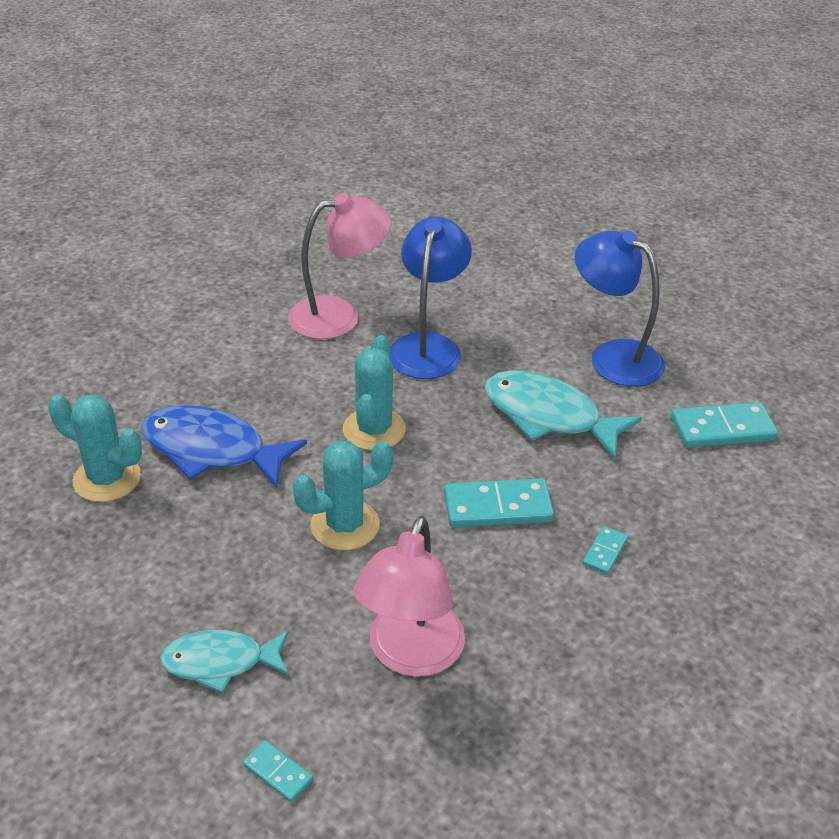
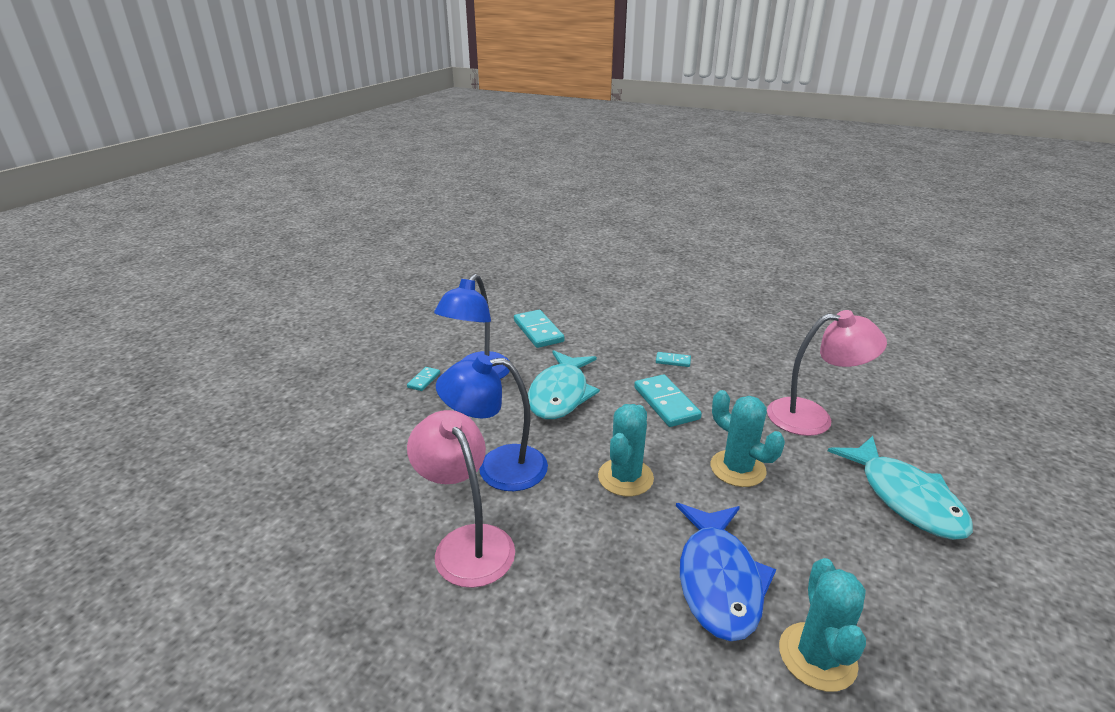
camera: 105 degrees left, 10 degrees down
turquoise fish [160,630,289,693] -> turquoise fish [828,436,973,540], size x1.56
turquoise domino [243,740,313,802] -> turquoise domino moved to [407,367,440,391]
turquoise cactus [343,335,406,450] -> turquoise cactus turned 60 degrees counterclockwise [598,404,654,496]

